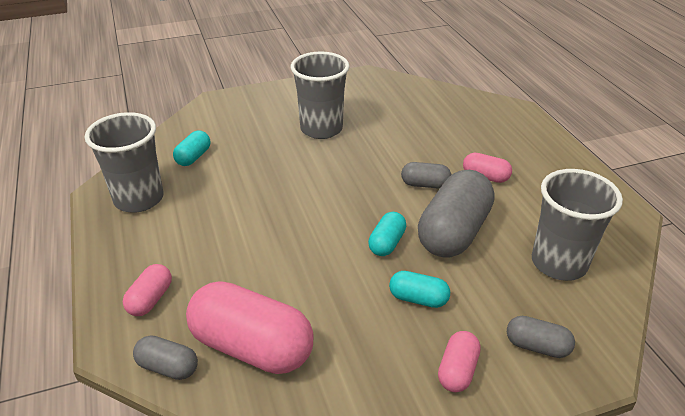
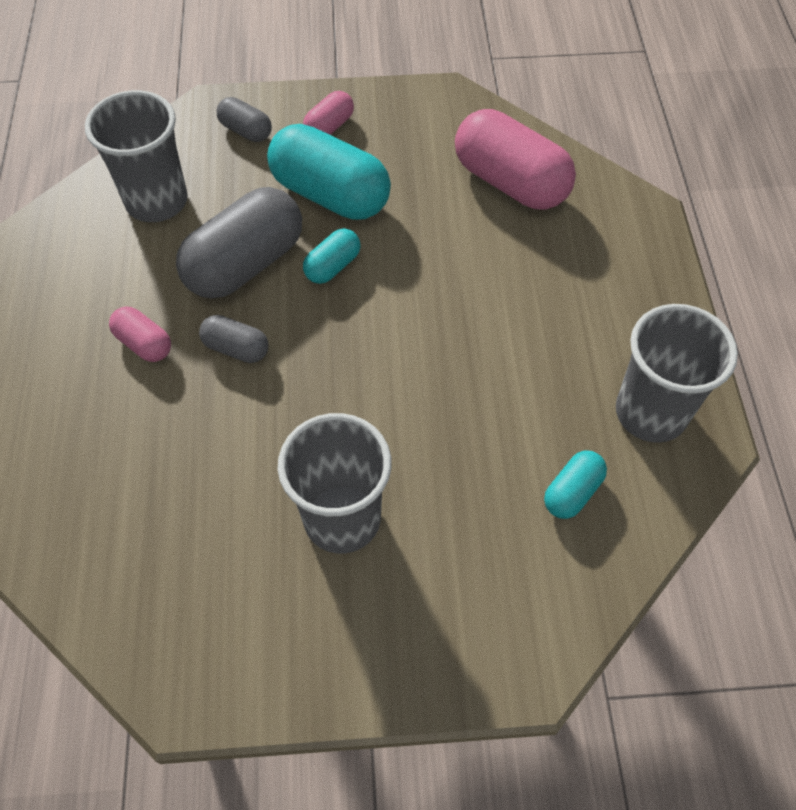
camera: 165 degrees left, 20 degrees up
pink capsule [123,264,172,316] -> none
grey capsule [133,335,198,380] -> none
turquoise capsule [389,271,450,308] -> turquoise capsule [267,124,391,220], size x2.03

